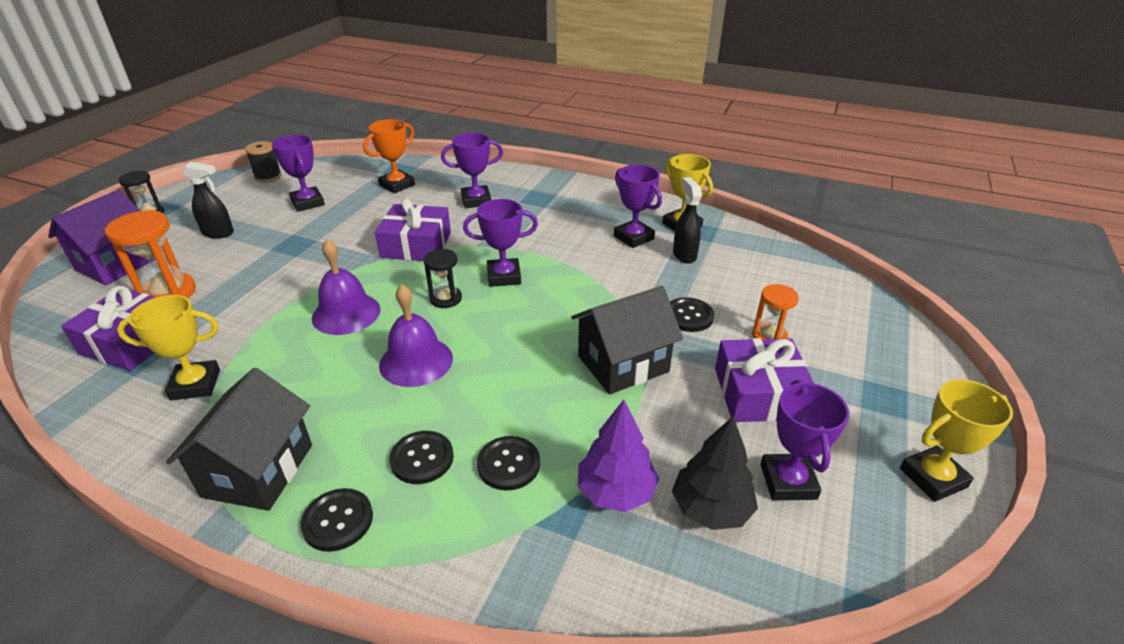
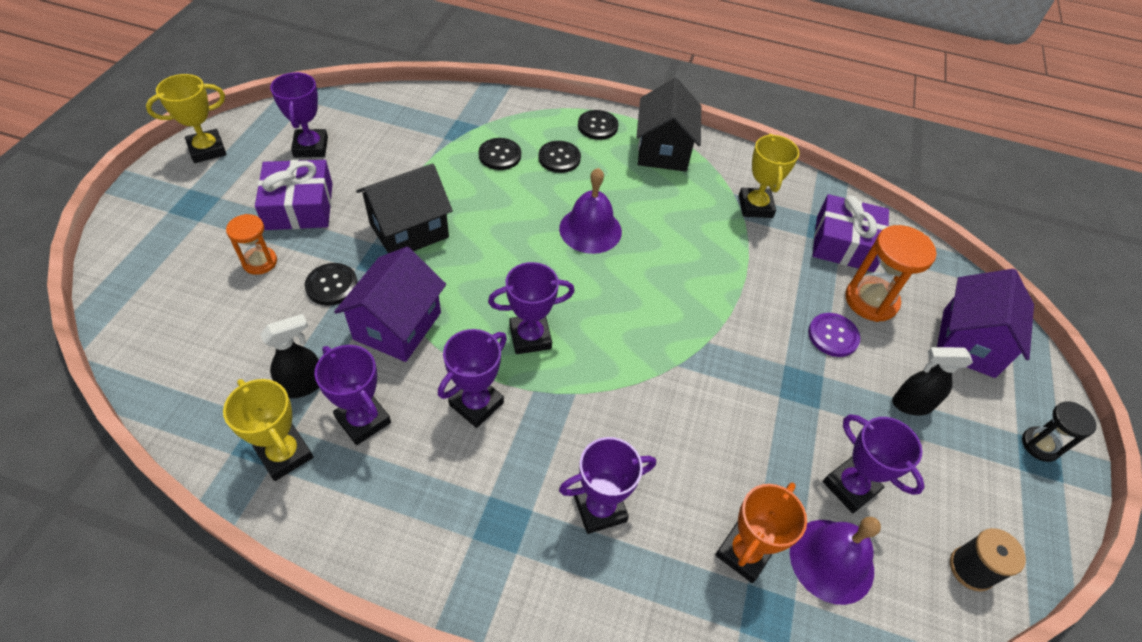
camera: 170 degrees right, 15 degrees up
yellow trophy [117,295,220,400] -> yellow trophy turned 75 degrees counterclockwise [739,134,800,218]
purple bell [312,239,381,335] -> purple bell moved to [790,517,881,605]
purple gift [375,198,451,261] -> none
black hourglass [424,249,462,308] -> none
purple tree [578,399,659,512] -> none
black tree [672,416,758,530] -> none
black spray bottle [673,177,702,264] -> black spray bottle turned 105 degrees counterclockwise [260,314,319,398]
none -> purple house [334,247,446,362]
none -> purple trophy [438,329,507,428]
none -> purple button [808,313,860,357]

